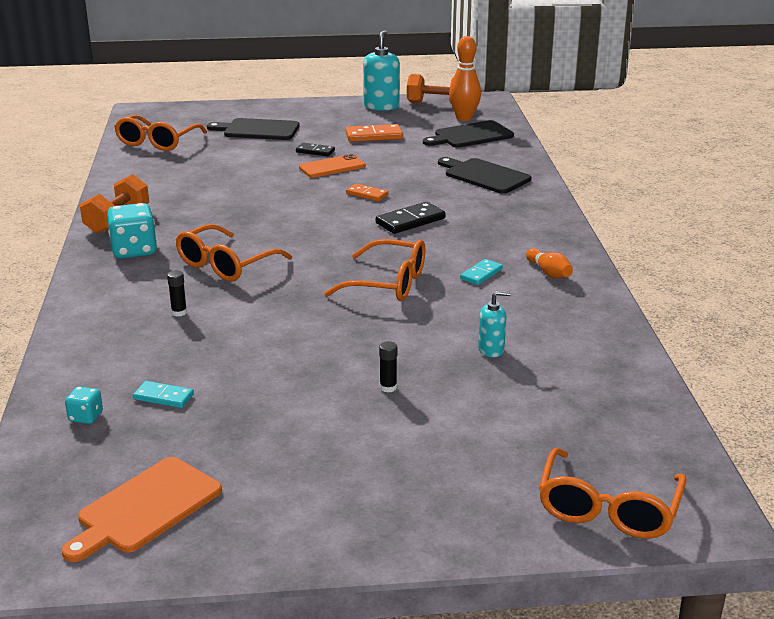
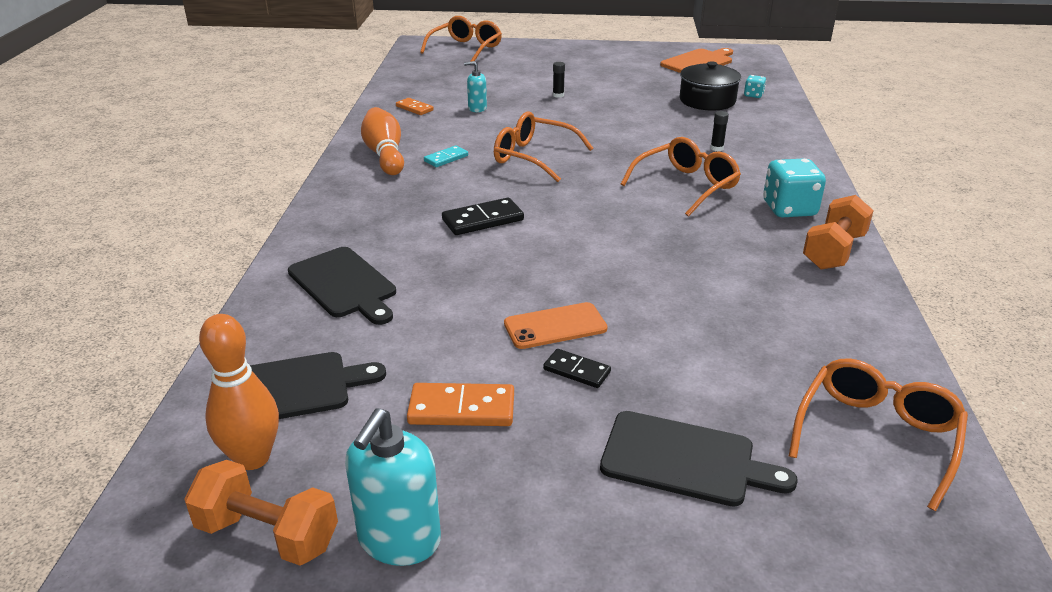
camera: 170 degrees left, 5 degrees up
turquoise domino [133,381,194,408] -> black pot [680,61,741,111]
orange domino [346,183,388,201] -> orange domino moved to [396,98,434,115]
orange bowling pin [526,248,573,278] -> orange bowling pin [361,107,404,175], size x1.68

